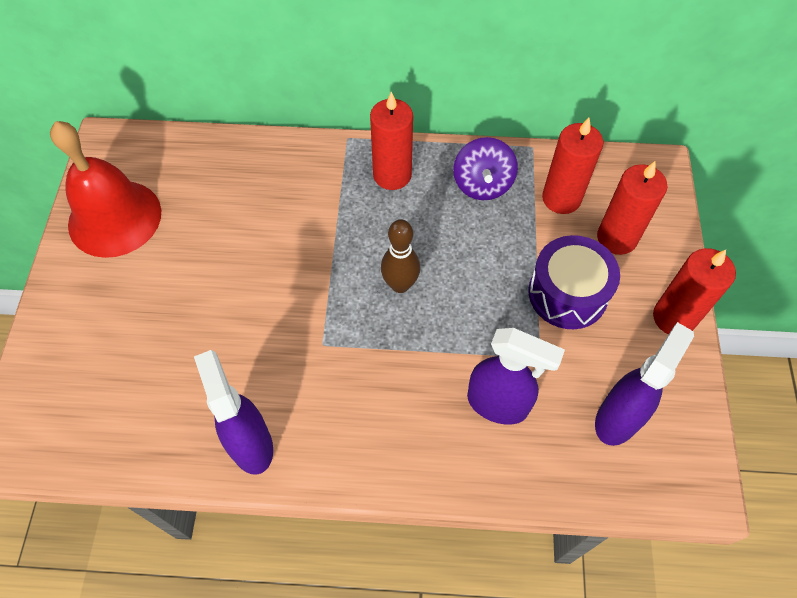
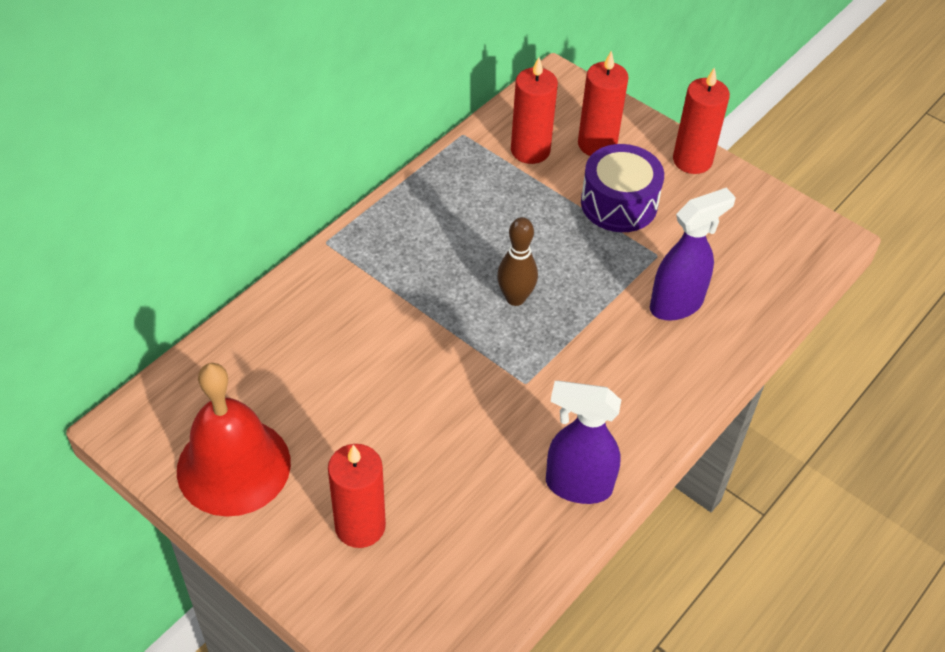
camera: 55 degrees left, 10 degrees down
red candle [370,92,413,190] -> red candle moved to [328,444,386,548]
purple spinning top [453,137,518,200] -> none
purple spray bottle [595,322,694,446] -> none

